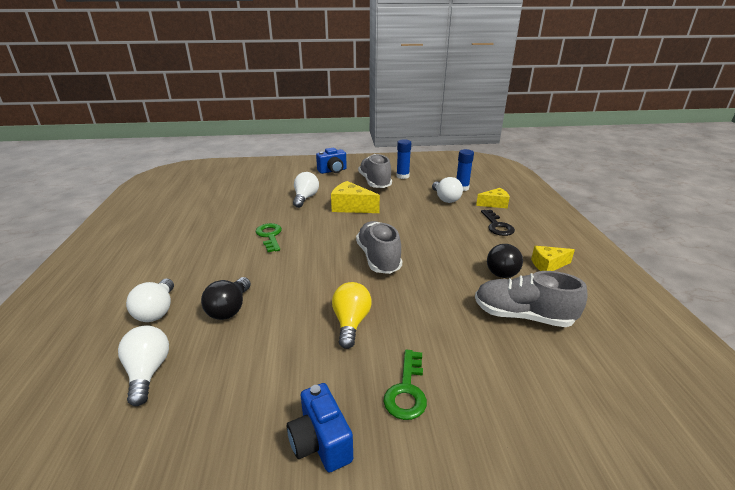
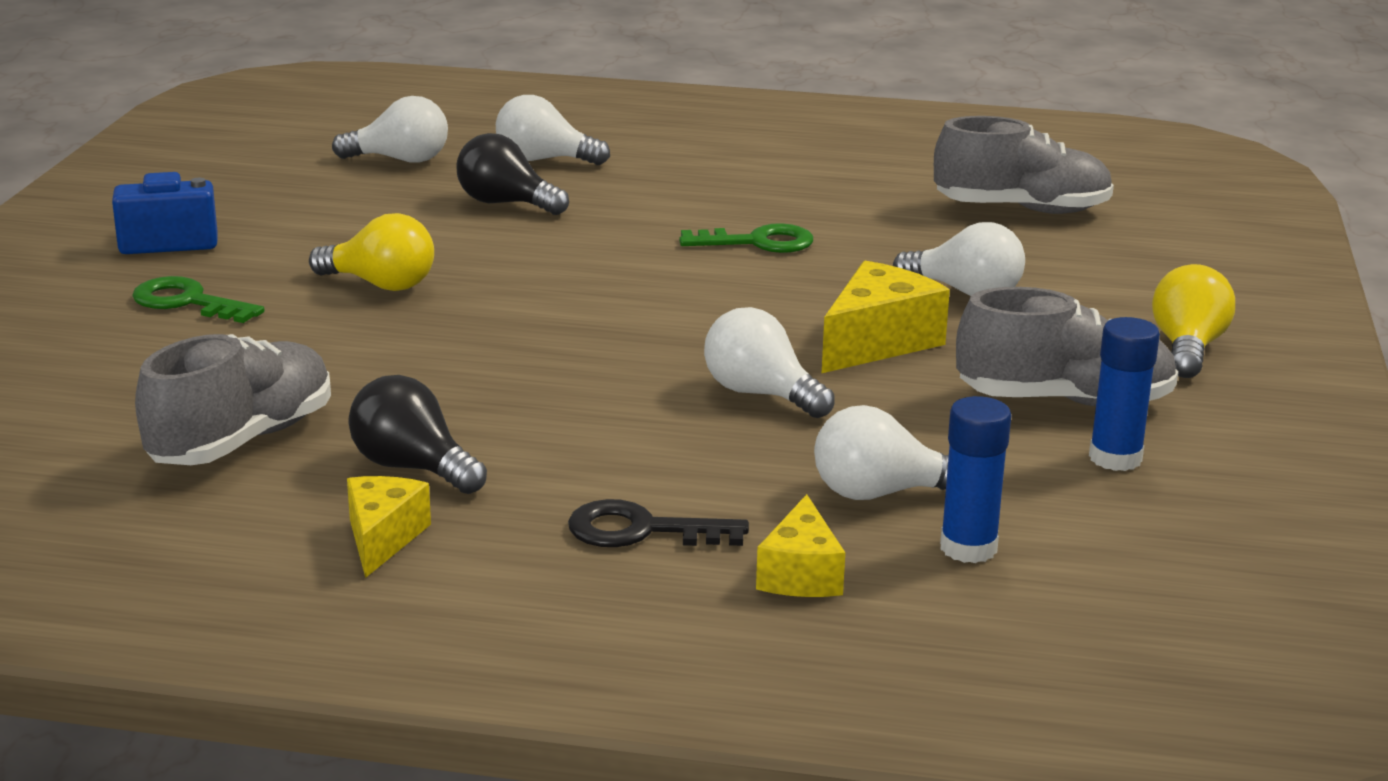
camera: 105 degrees right, 5 degrees down
blue camera [316,148,347,174] -> yellow light bulb [1152,264,1235,378]
grey shoe [356,221,402,274] -> grey shoe moved to [934,116,1114,214]
none -> white light bulb [704,307,835,418]

